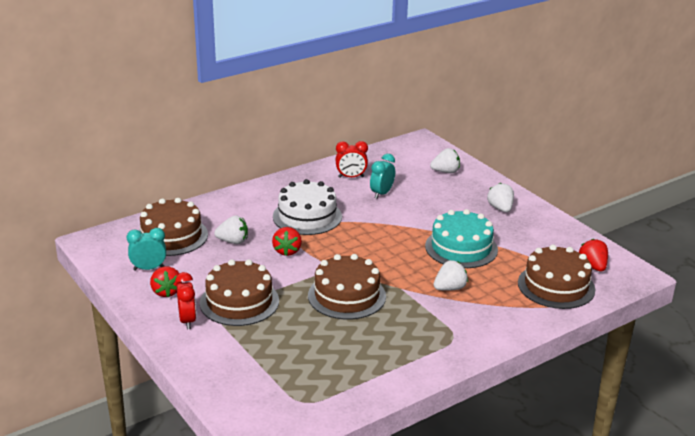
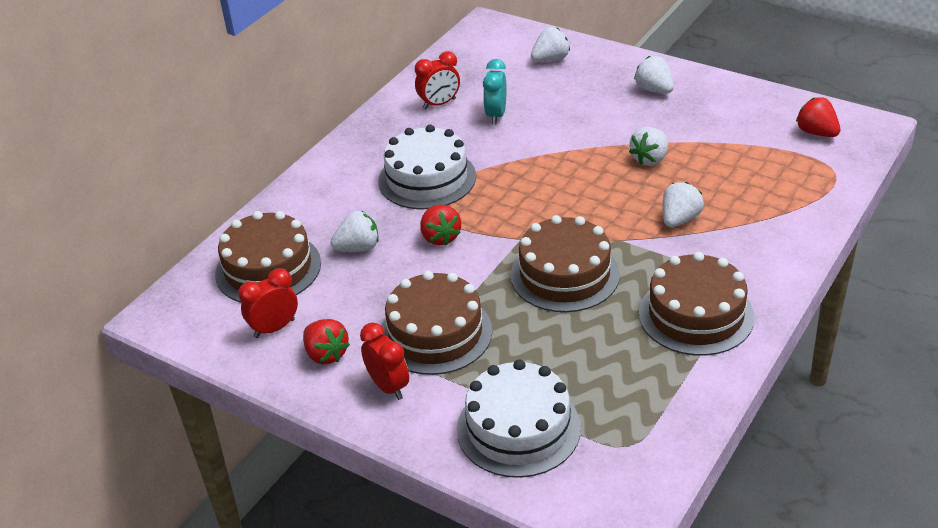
camera: 20 degrees left, 10 degrees up
turquoise clock [127,228,166,271] -> red clock [238,268,298,338]
turquoise cake [425,209,498,268] -> white strawberry [629,127,668,166]
brown cake [518,244,595,309] -> brown cake moved to [639,252,755,356]
none -> white cake [457,359,581,478]

